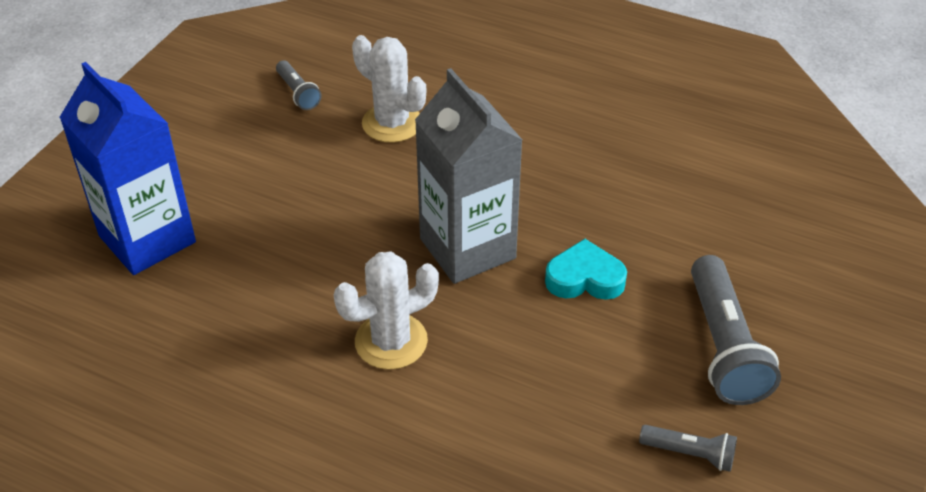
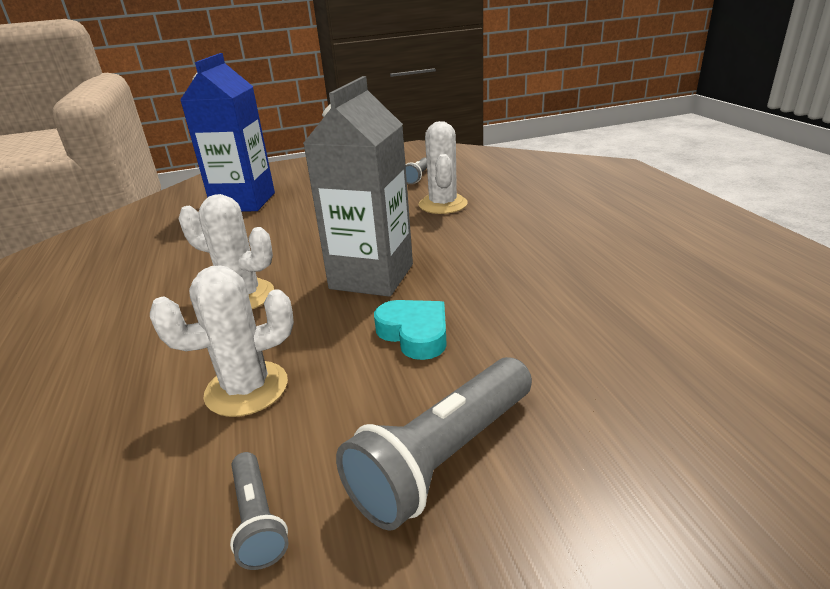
camera: 50 degrees right, 15 degrees down
none -> white cactus [150,266,294,417]

